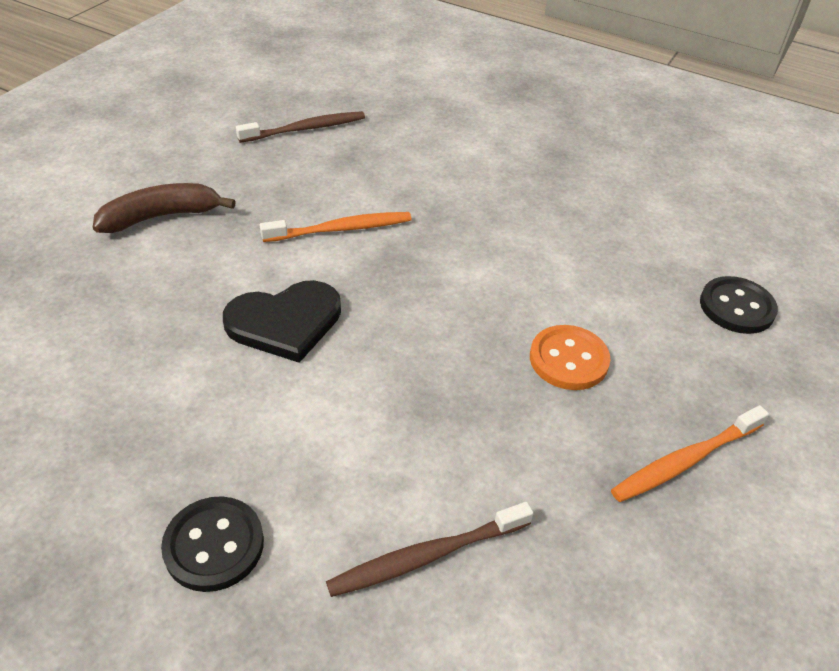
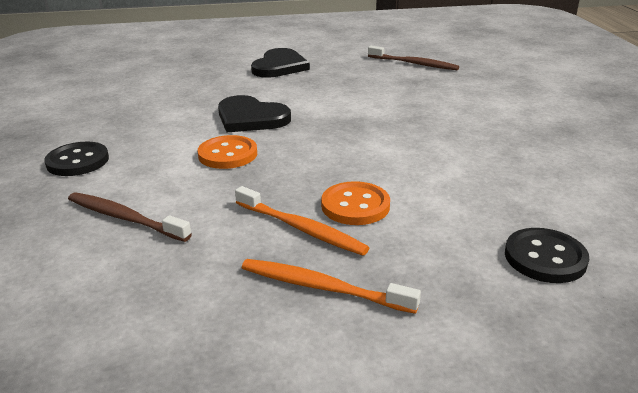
camera: 55 degrees right, 15 degrees down
brown banana [93,183,236,233] -> black heart [251,48,310,78]
orange toothbrush [260,212,412,242] -> orange toothbrush moved to [235,186,369,256]
none -> orange button [197,135,257,169]

